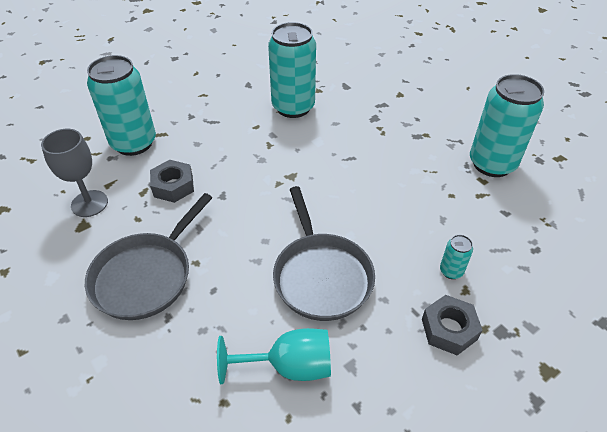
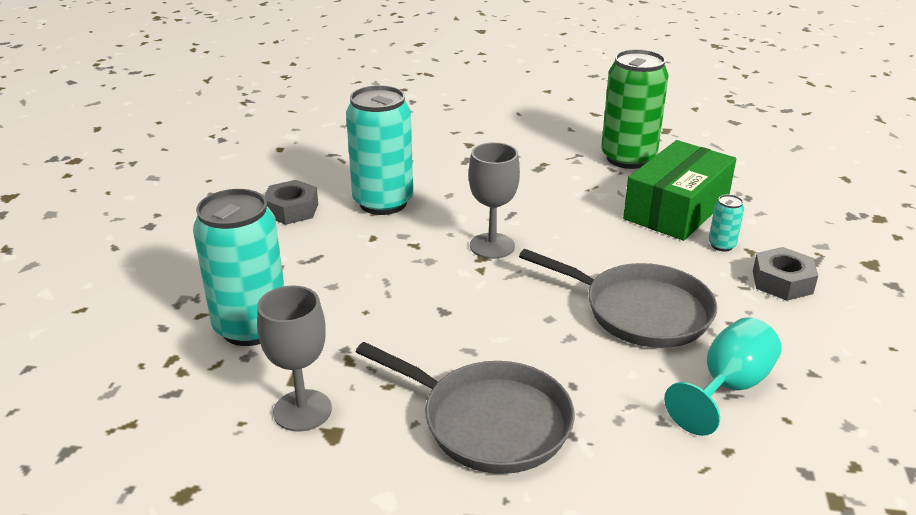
camera: 45 degrees left, 15 degrees down
grey pan [85,193,212,320] -> grey pan turned 45 degrees counterclockwise [356,342,575,474]
grey nut [150,160,194,203] -> grey nut moved to [264,180,318,225]
turquoise can [470,74,544,177] -> green can [601,49,669,169]
none -> grey goblet [469,142,520,259]
none -> green box [623,140,736,241]

